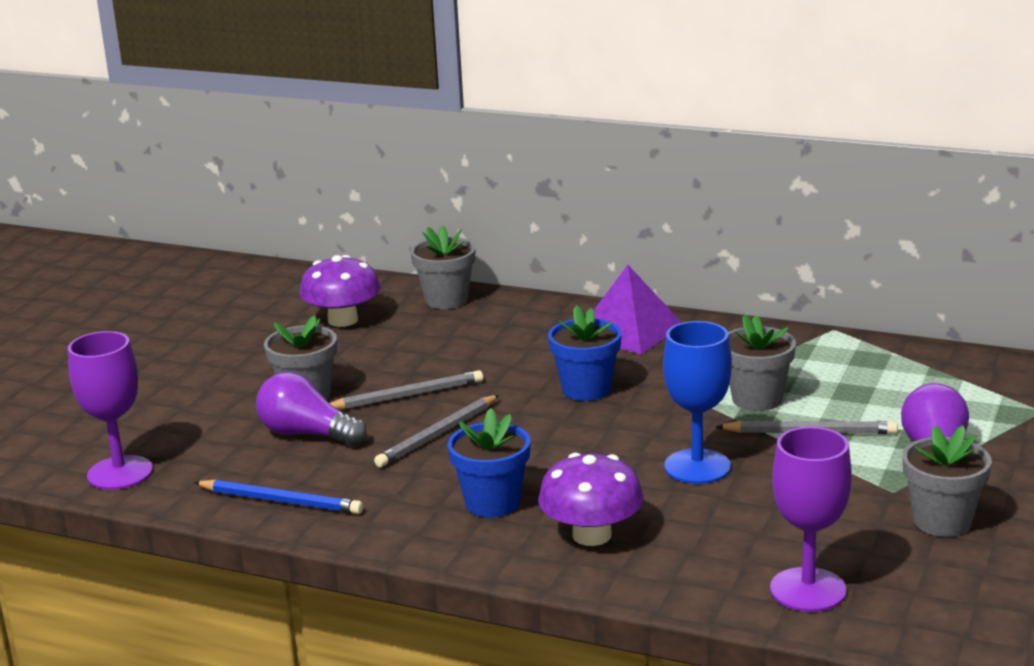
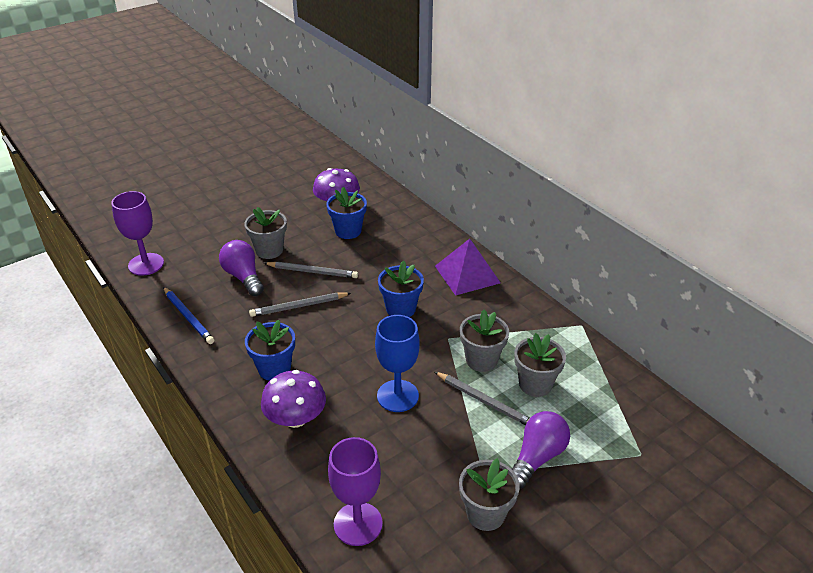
camera: 30 degrees right, 15 degrees up
grey flower pot [411,225,476,309] -> grey flower pot moved to [514,333,566,397]
none -> blue flower pot [326,187,367,239]

